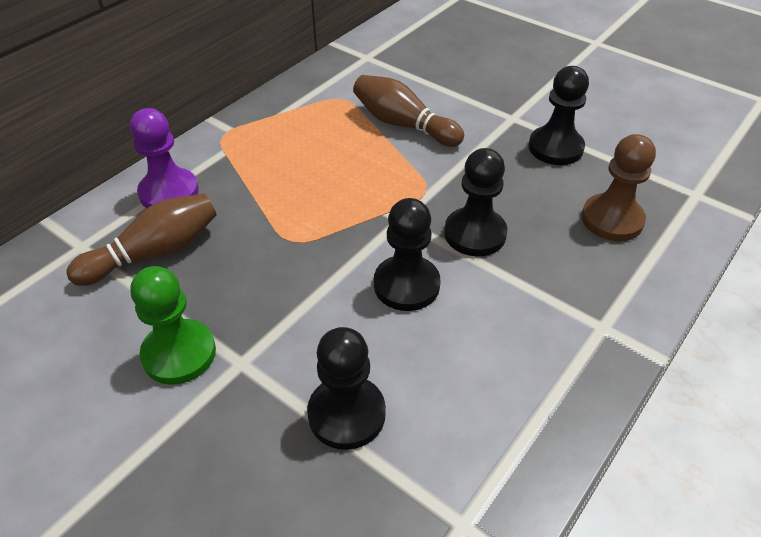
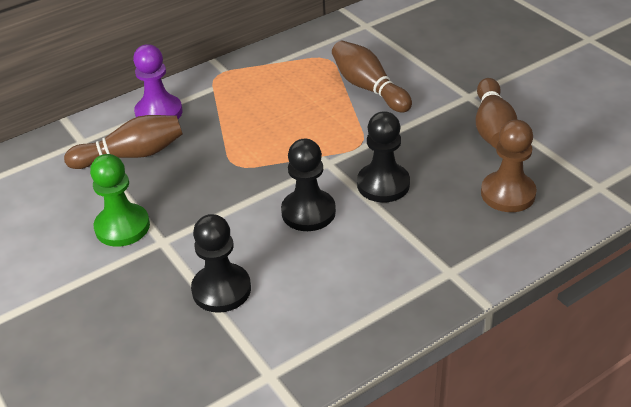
camera: 20 degrees right, 5 degrees down
black pawn [529,66,589,165] -> brown bowling pin [476,78,518,148]

